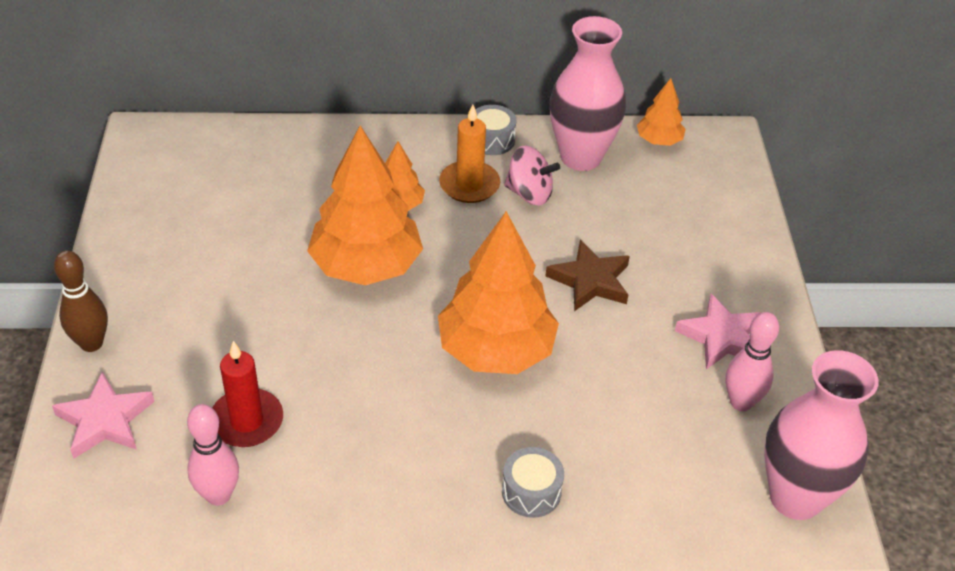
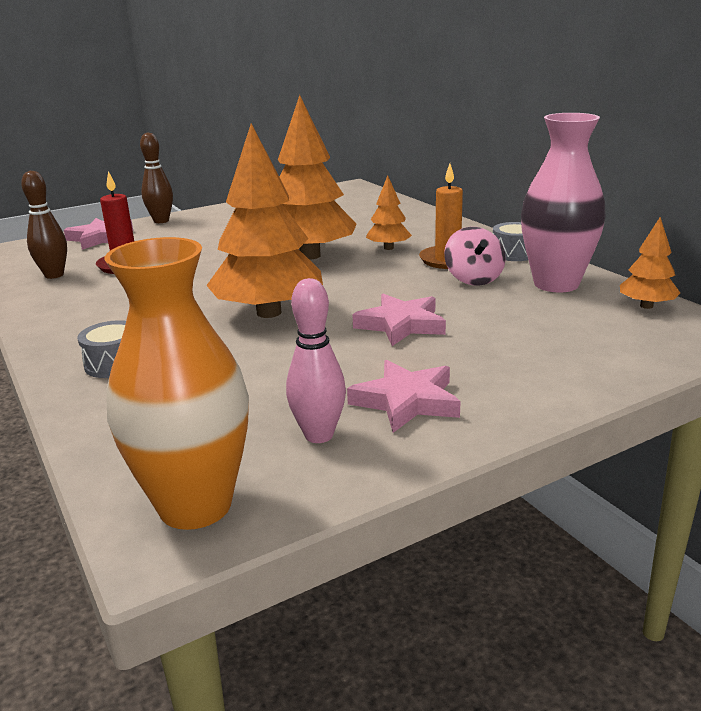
camera: 65 degrees right, 20 degrees down
pink bowling pin [187,404,239,506] -> brown bowling pin [21,171,67,279]
brown star [545,240,630,311] -> pink star [352,294,446,346]
pink vase [764,350,879,520] -> orange vase [105,237,249,530]

